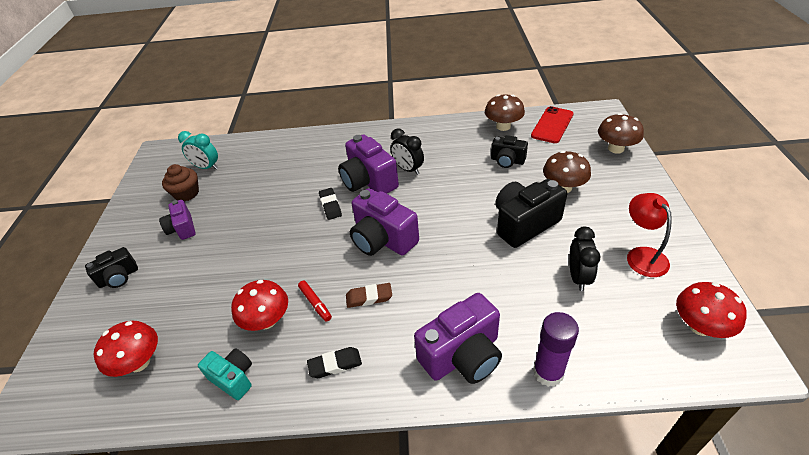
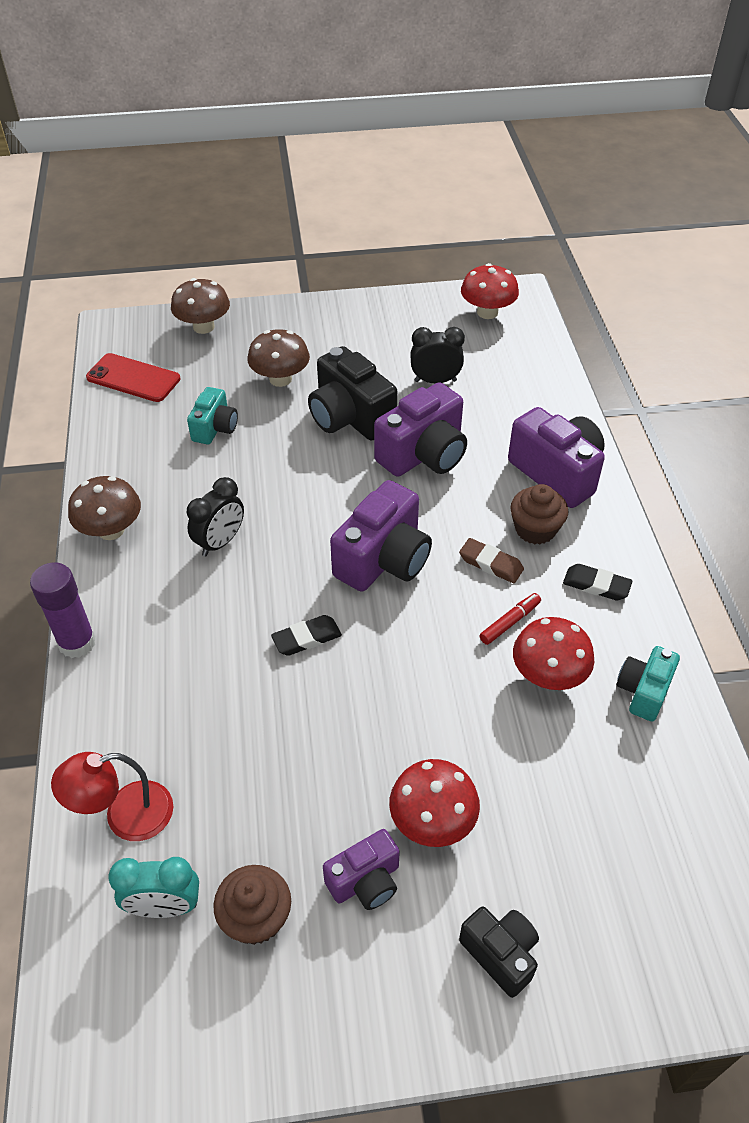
camera: 100 degrees left, 5 degrees up
red mushroom [93,321,158,377] -> red mushroom moved to [389,759,480,847]
turquoise clock [178,131,218,170] -> turquoise clock turned 75 degrees clockwise [109,857,199,918]
black eraser [307,347,362,378] -> black eraser turned 45 degrees counterclockwise [563,564,633,600]
purple camera [338,134,399,194] -> purple camera moved to [374,382,467,477]
brown eraser [346,283,392,308] -> brown eraser turned 45 degrees counterclockwise [459,538,524,583]
brown mushroom [485,94,525,131] -> brown mushroom moved to [68,476,141,540]
black camera [491,135,528,168] -> turquoise camera [187,387,238,444]
purple glue stick [533,312,579,387] -> purple glue stick moved to [30,562,96,658]
red lamp [627,193,672,277] -> red lamp moved to [51,752,173,841]
none -> brown cupcake [510,484,568,545]

